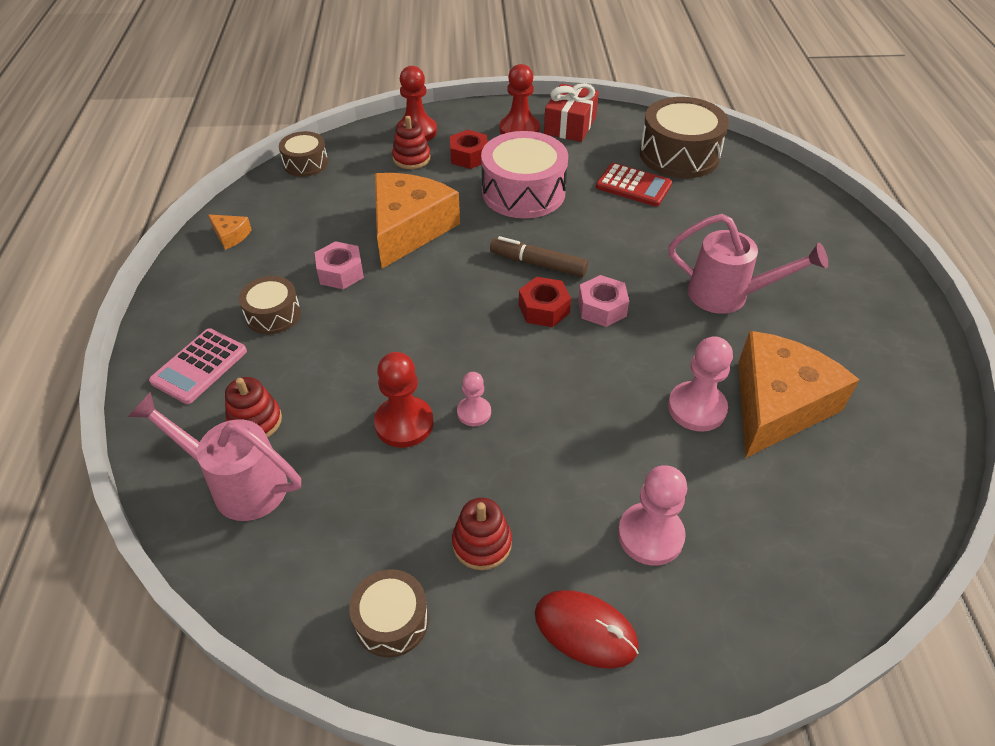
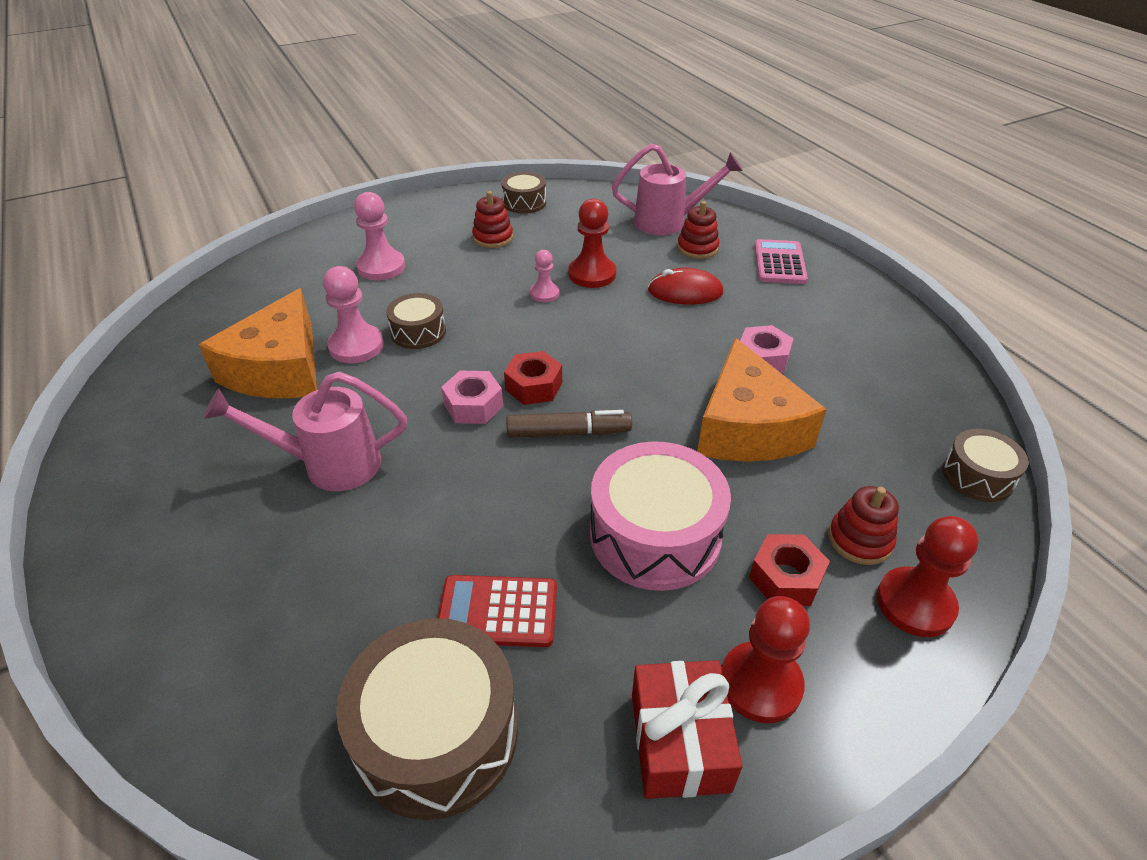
camera: 155 degrees right, 5 degrees down
orange cheese [208,214,252,250] -> none
brown drum [239,276,301,334] -> brown drum moved to [386,293,446,349]
red mouse [535,590,639,669] -> red mouse moved to [648,268,724,305]

